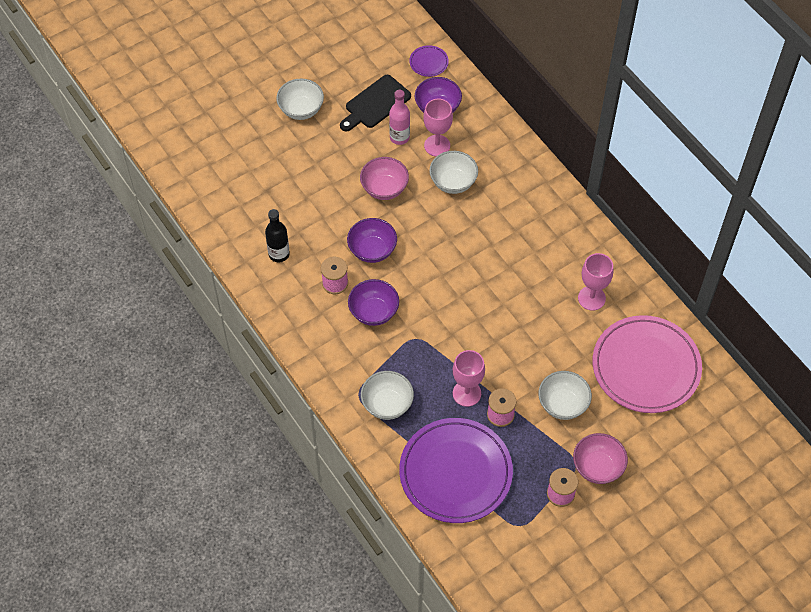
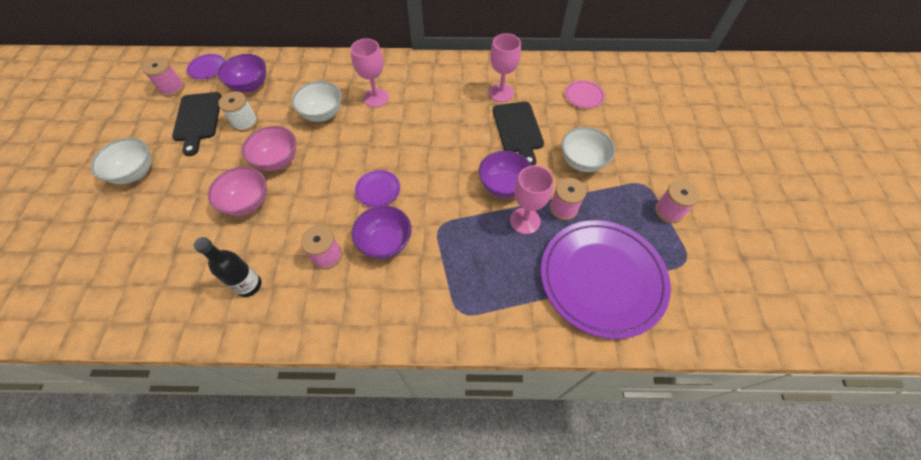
camera: 55 degrees left, 0 degrees up
purple bowl [347,218,397,263] -> purple bowl moved to [479,151,532,198]
white bowl [361,371,414,420] -> none
pink bottle [389,90,410,145] -> white spool [218,92,258,132]
pink goblet [423,99,453,157] -> pink goblet moved to [351,39,389,107]
pink bowl [573,433,628,484] -> pink bowl moved to [208,167,267,216]
pink plate [592,315,702,413] -> pink plate [565,80,605,109], size x0.41
none -> pink spool [142,57,184,97]
none -> purple plate [355,170,400,207]
none -> black cutting board [493,102,544,166]

